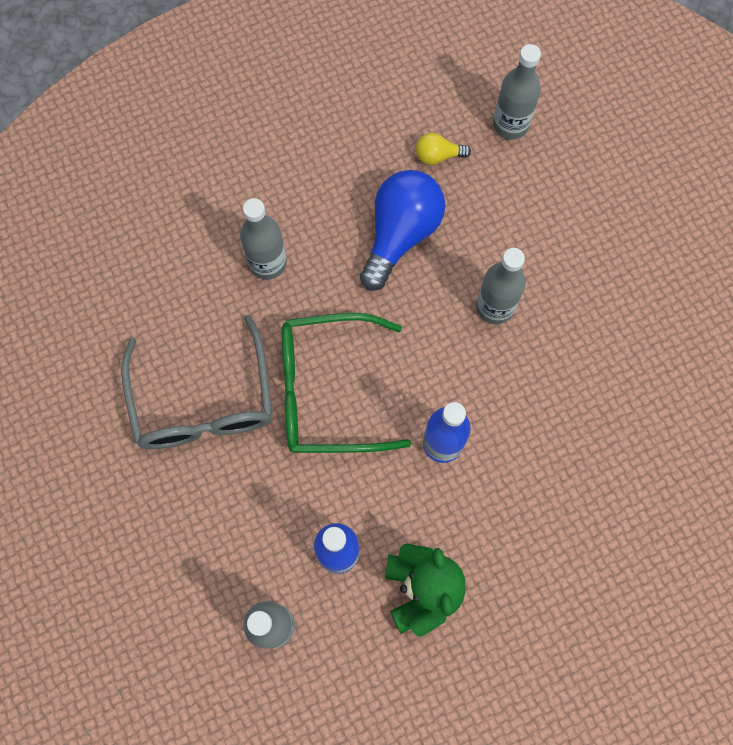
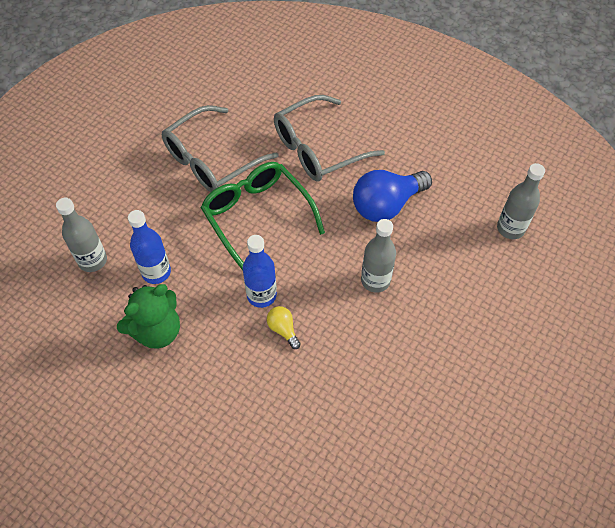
camera: 60 degrees right, 15 degrees down
grey bottle [240,198,287,280] -> grey glasses [274,95,385,182]
blue light bulb [360,170,445,291] -> blue light bulb turned 150 degrees clockwise [353,170,432,222]
yellow light bulb [416,133,471,165] -> yellow light bulb moved to [267,306,301,349]

